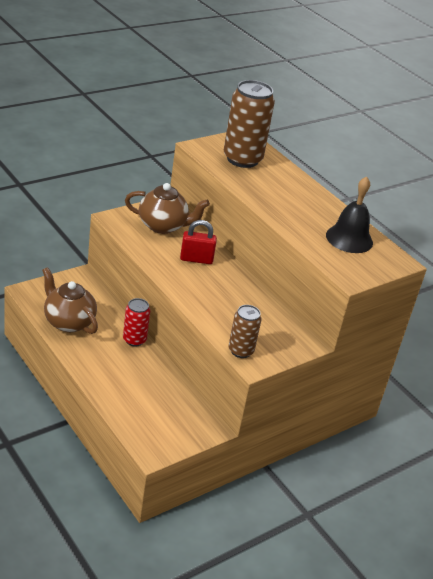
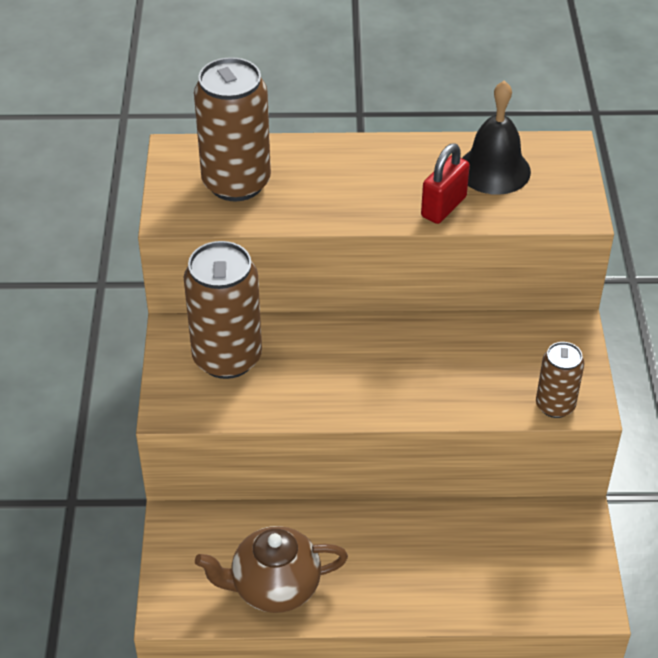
camera: 50 degrees left, 10 degrees up
red can [123,298,150,347] -> none
brown teapot [125,183,210,234] -> brown can [183,241,262,379]
red padlock [180,220,217,264] -> red padlock moved to [421,143,470,224]

